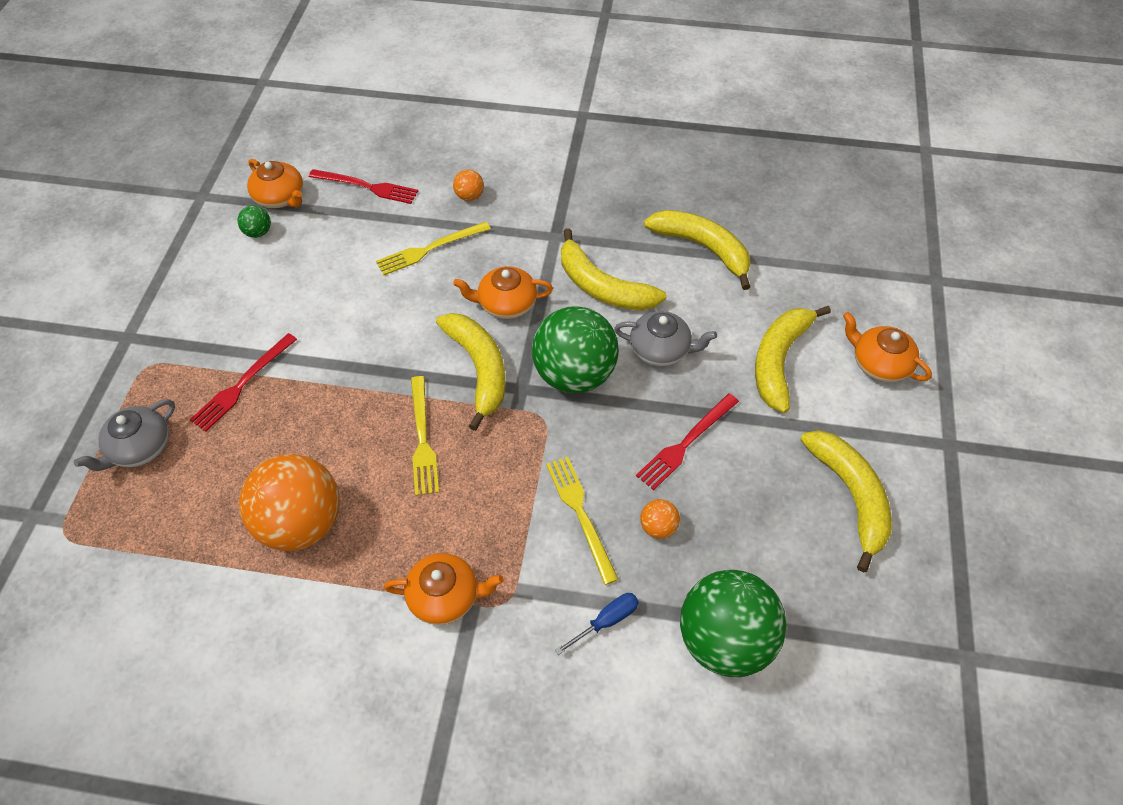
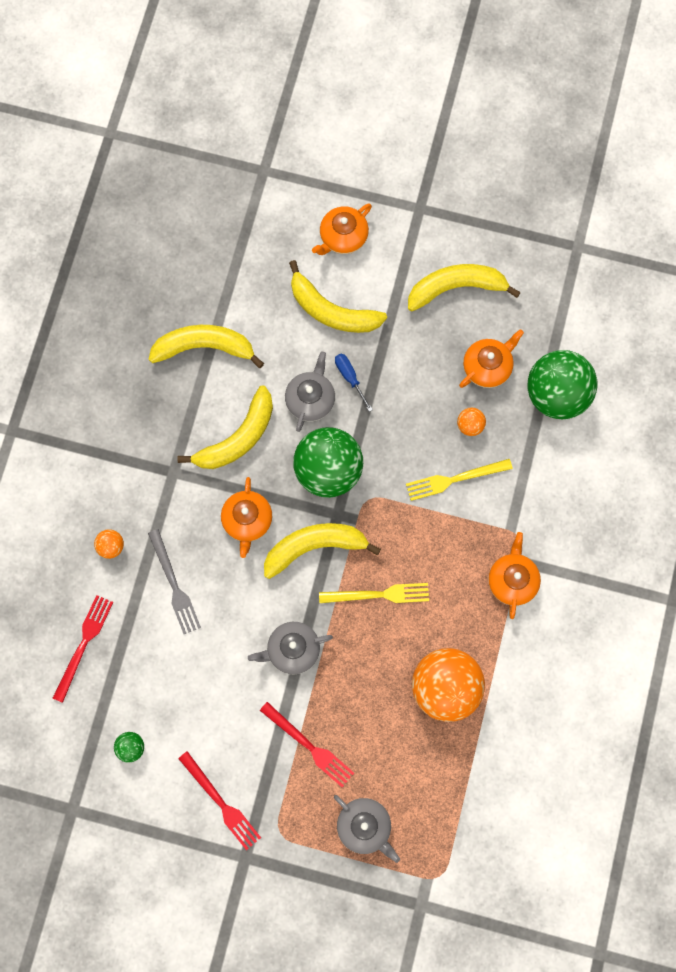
camera: 85 degrees left, 20 degrees up
orange teapot [247,159,303,209] -> orange teapot moved to [459,329,524,388]
yellow fork [376,222,491,275] -> grey fork [148,529,201,634]
blue screwdriver [555,593,639,655] -> blue screwdriver moved to [335,353,373,412]
red fork [636,393,739,490] -> red fork moved to [178,751,261,850]
yellow banana [644,210,751,290] -> yellow banana turned 45 degrees clockwise [149,325,264,368]
none -> grey teapot [248,622,333,674]

